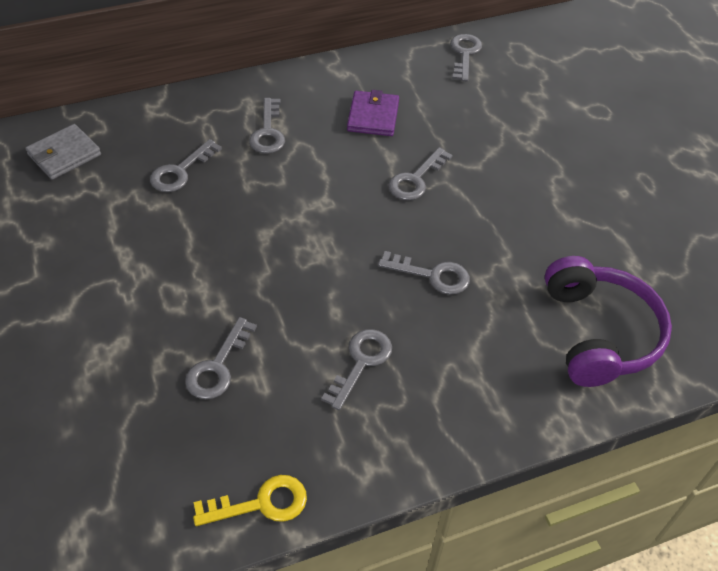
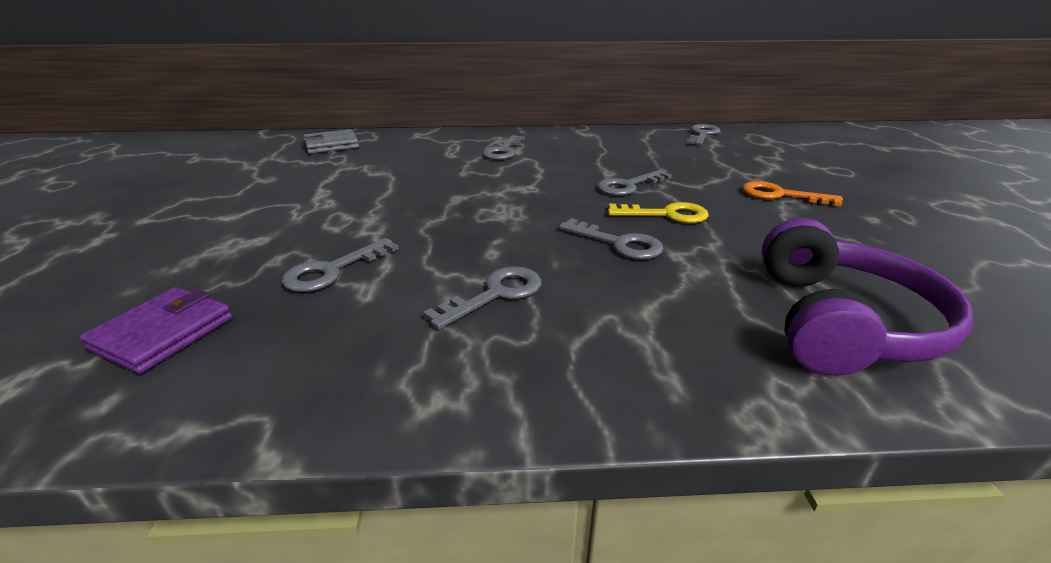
camera: 20 degrees right, 20 degrees down
grey key [150,139,222,192] -> none
yellow key [193,475,307,526] -> yellow key moved to [608,202,709,223]
purple wallet [347,90,399,136] -> purple wallet moved to [79,287,233,374]
none -> orange key [742,181,843,206]

